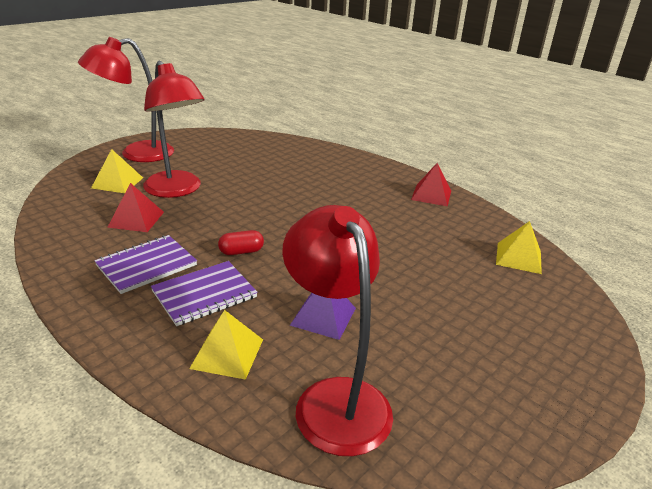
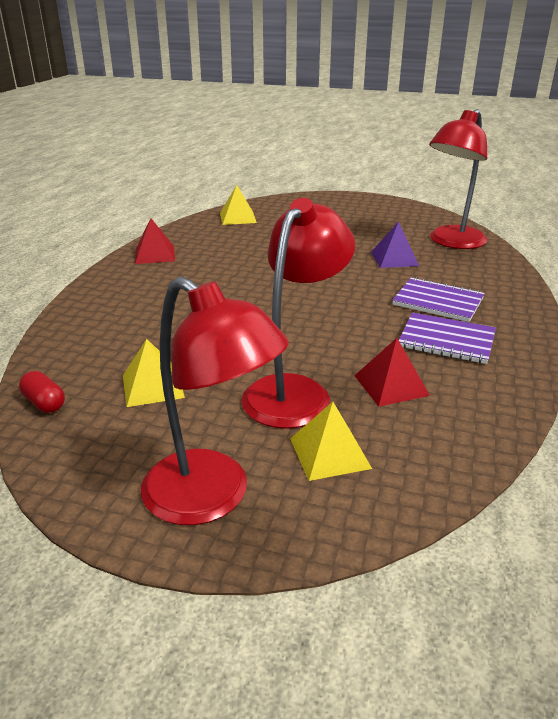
camera: 115 degrees left, 0 degrees up
yellow pyramid [189,310,263,380] -> yellow pyramid moved to [123,339,185,407]
red capsule [218,230,264,255] -> red capsule moved to [19,371,65,413]

